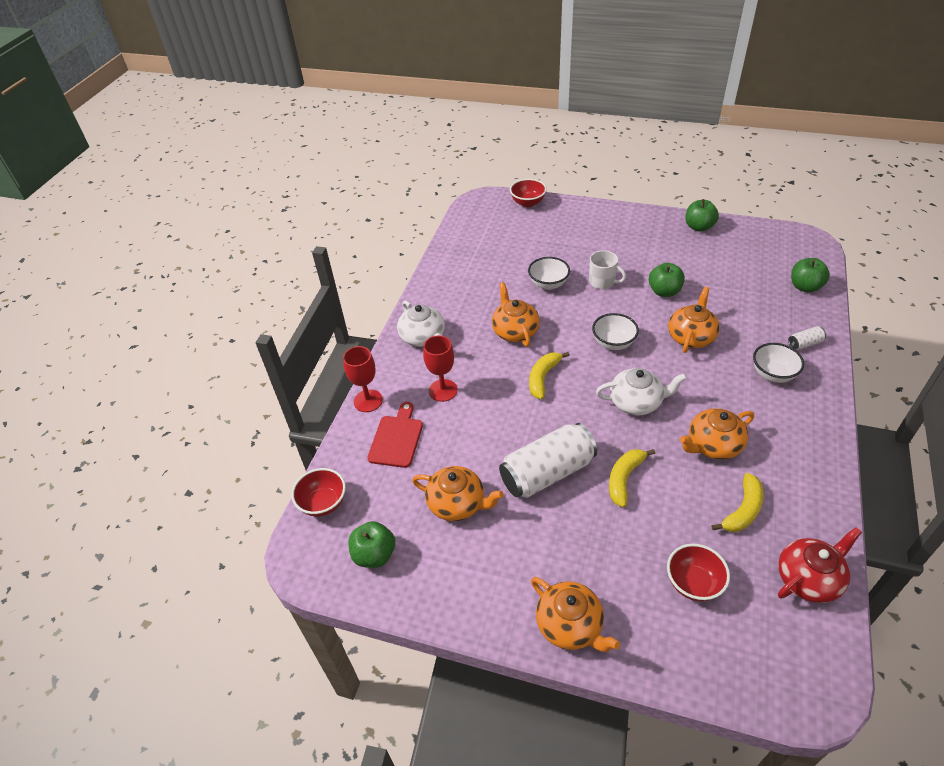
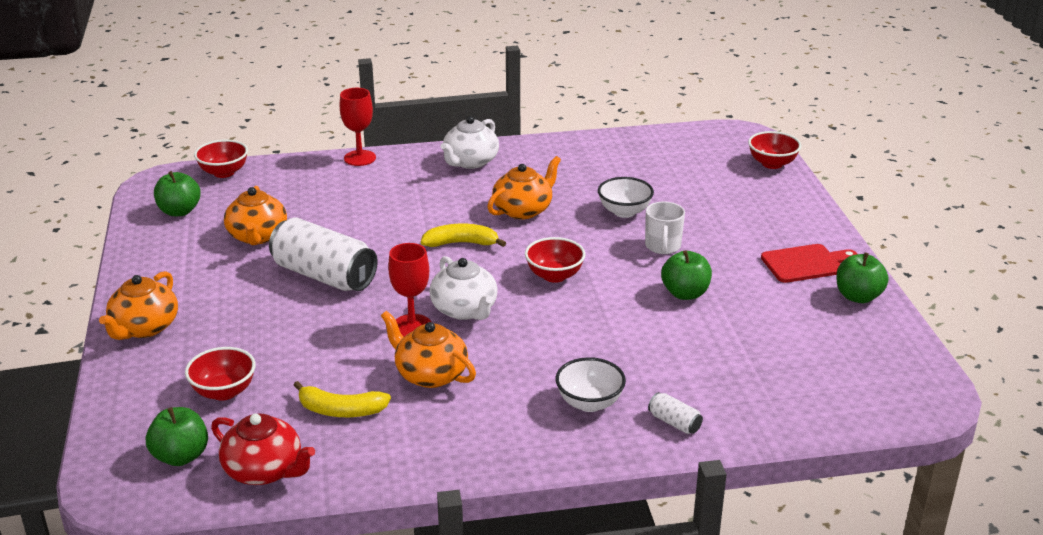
camera: 60 degrees right, 15 degrees down
red cutting board [367,402,423,468] -> red cutting board moved to [761,244,857,283]
red goblet [423,335,458,402] -> red goblet moved to [388,243,431,337]
white bowl [592,313,639,350] -> red bowl [525,237,586,283]
yellow banana [609,449,655,507] -> none
orange teapot [668,287,720,353] -> none
green apple [791,258,830,293] -> green apple moved to [146,407,208,466]

